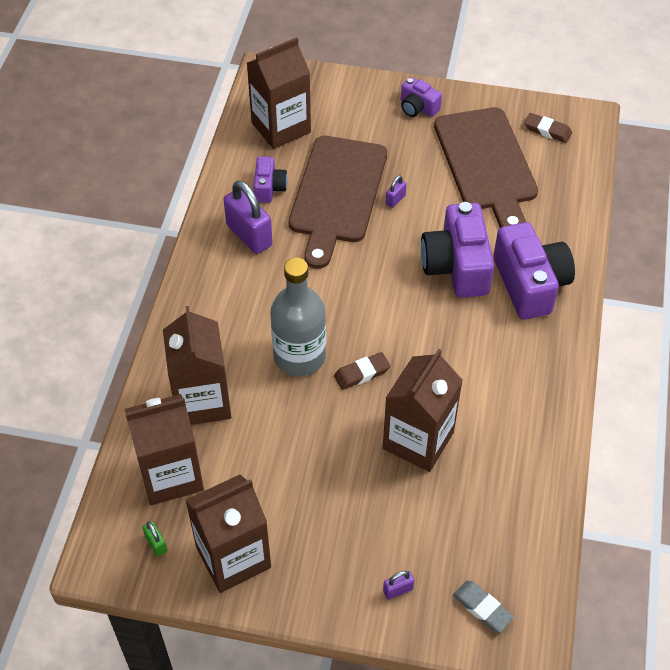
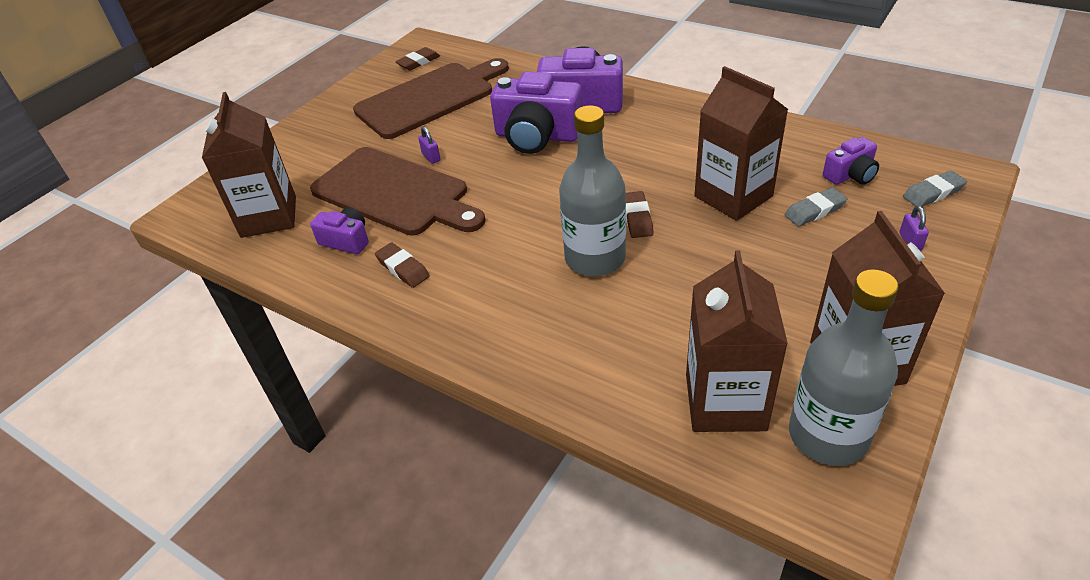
camera: 65 degrees left, 10 degrees down
green padlock [142,521,168,557] -> grey bottle [789,269,899,466]
brown carton [163,306,231,425] -> none
purple padlock [224,180,273,254] -> brown eraser [375,243,430,288]
purple camera [401,77,442,117] -> purple camera moved to [823,137,879,185]
brown cutting board [434,107,538,228] -> brown cutting board turned 45 degrees counterclockwise [353,58,509,139]
none -> grey eraser [784,188,848,226]

